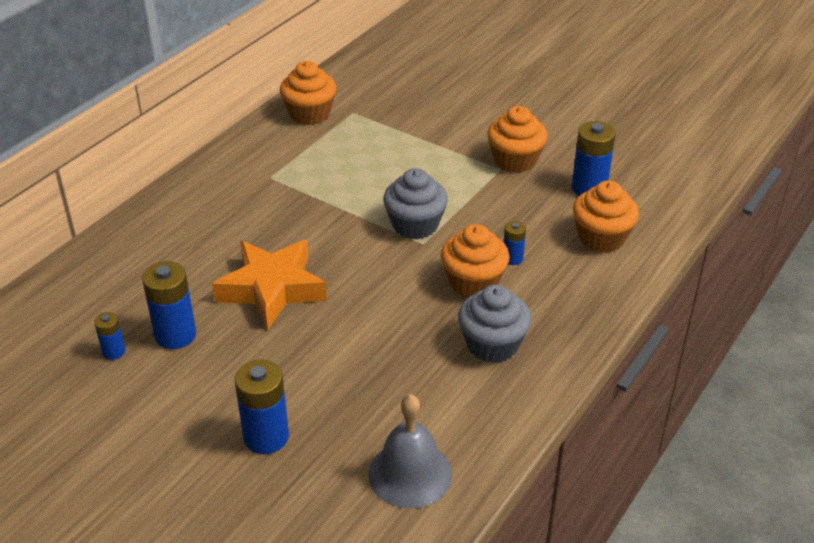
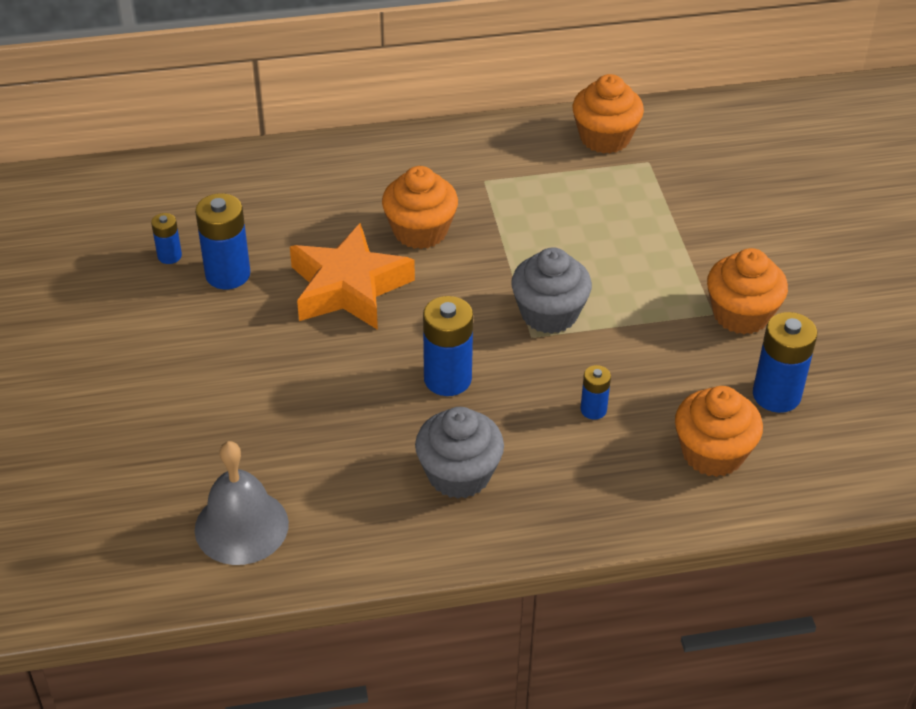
camera: 45 degrees right, 5 degrees up
blue battery [235,360,289,454] -> blue battery moved to [423,296,473,396]
orange cupcake [441,224,510,297] -> orange cupcake moved to [382,166,458,249]

